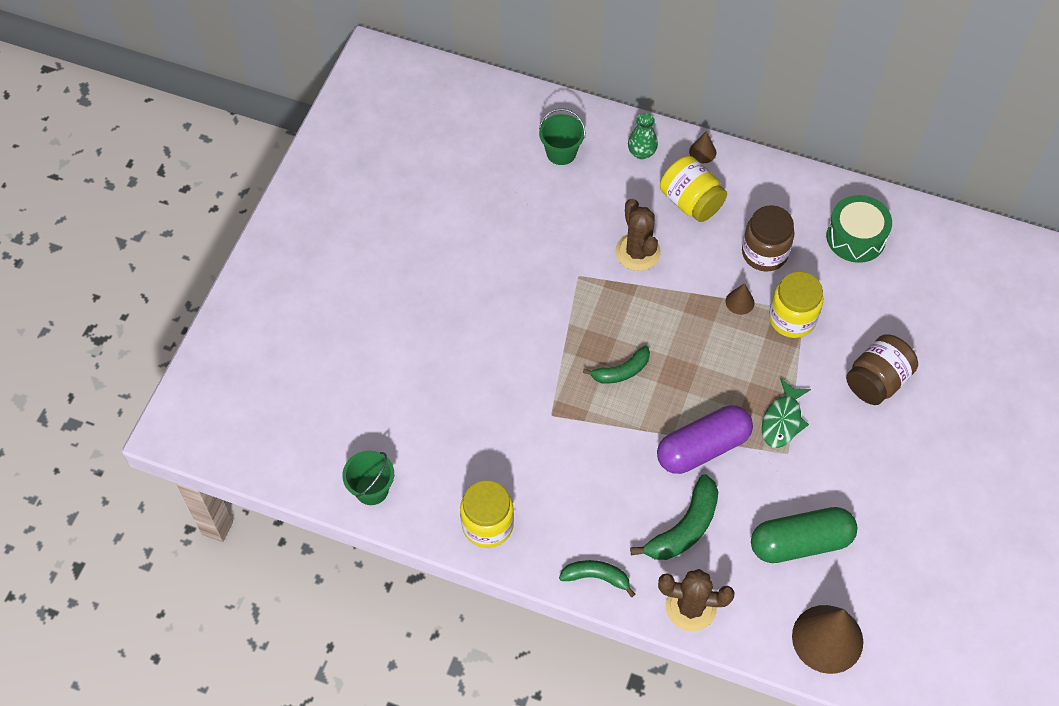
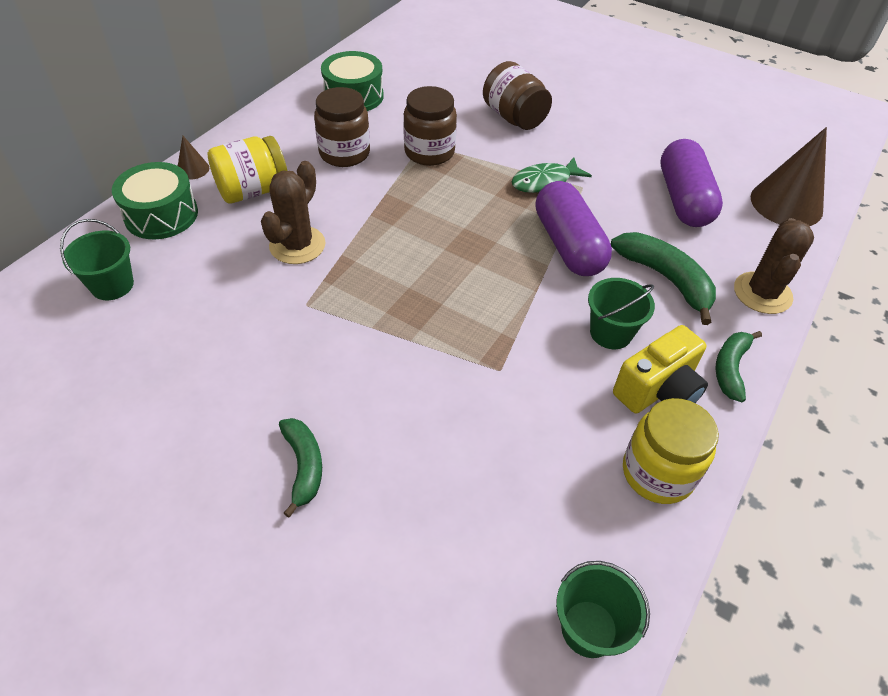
camera: 80 degrees left, 10 degrees down
green banana [583,346,650,384] -> green banana moved to [279,418,322,518]
brown cactus [615,199,661,271] -> brown cactus turned 60 degrees counterclockwise [261,161,326,264]
green vase [628,113,658,159] -> green drum [112,162,198,239]
brown cone [726,283,754,315] -> none
green capsule [751,507,857,563] -> purple capsule [661,139,723,227]
green fish [762,379,811,448] -> green fish turned 120 degrees clockwise [512,157,592,193]
yellow jar [769,271,823,338] -> brown jar [403,86,457,166]
none -> green bucket [588,278,655,349]
none -> yellow camera [613,325,708,413]

